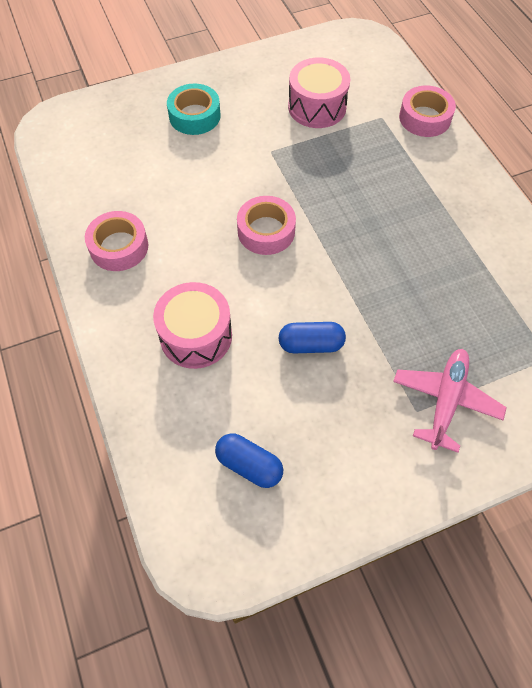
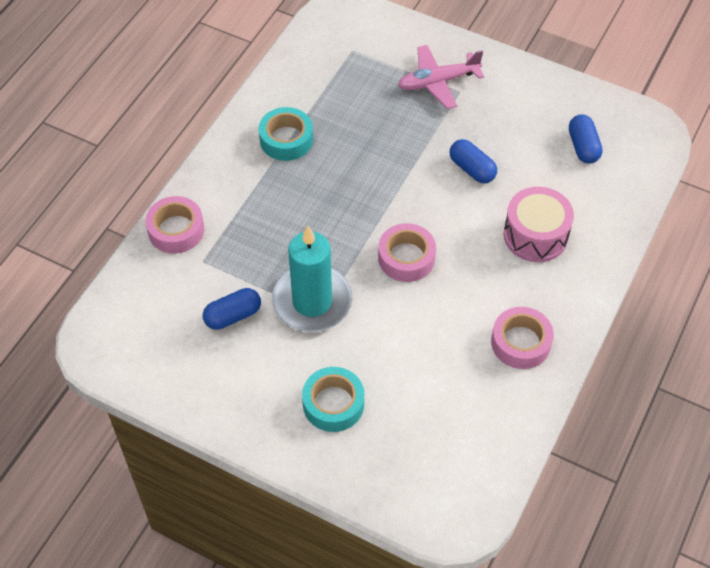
camera: 130 degrees left, 5 degrees down
pink drum [288,57,350,128] -> blue capsule [203,288,261,330]
none -> turquoise tape [259,107,313,161]
none -> turquoise candle [272,226,352,332]

